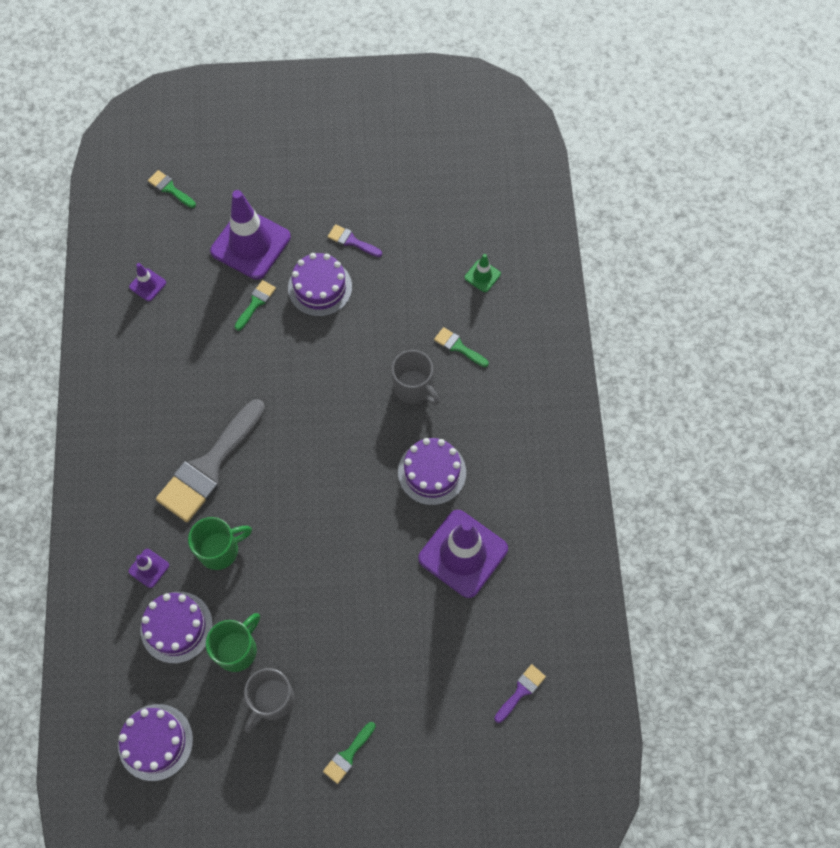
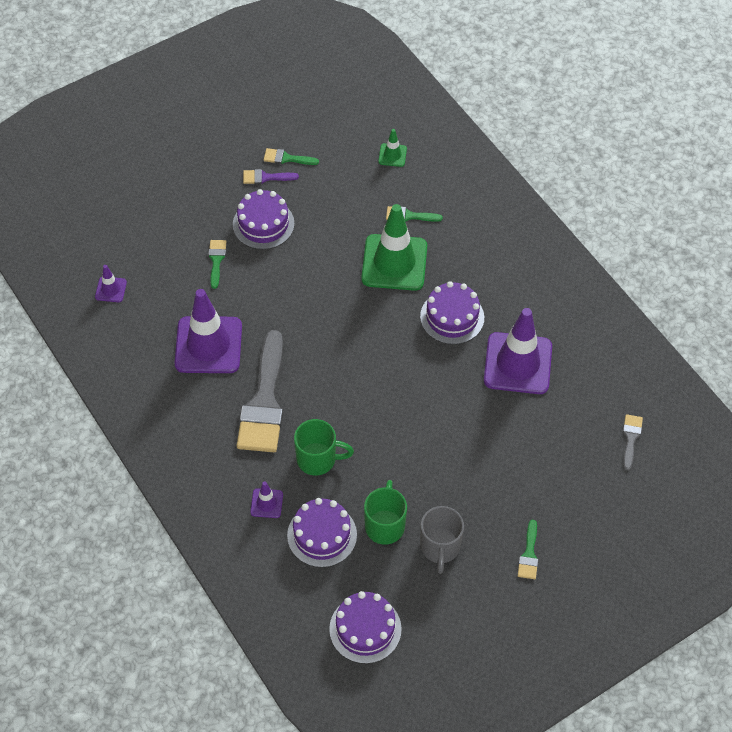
camera: 30 degrees left, 10 degrees down
green brush [148,170,196,208] -> green brush moved to [264,148,319,165]
green mug [188,517,252,570] -> green mug turned 60 degrees clockwise [294,419,354,475]
purple traffic cone [210,190,291,280] -> purple traffic cone moved to [175,289,242,373]
grey mug [392,350,440,405] -> green traffic cone [361,204,427,291]
purple brush [494,664,546,723] -> grey brush [623,414,643,470]

